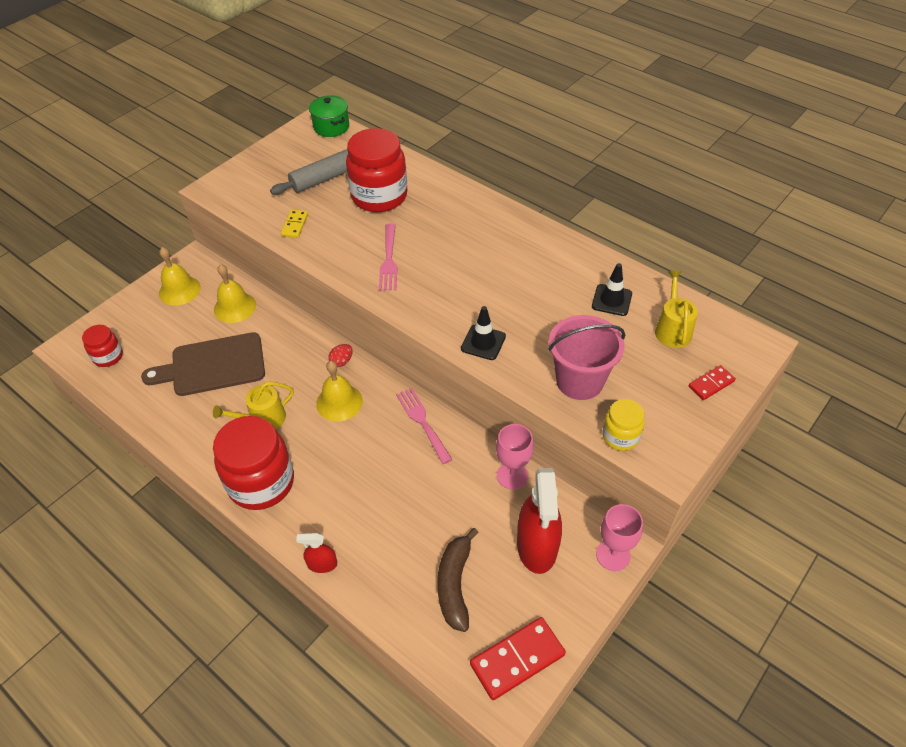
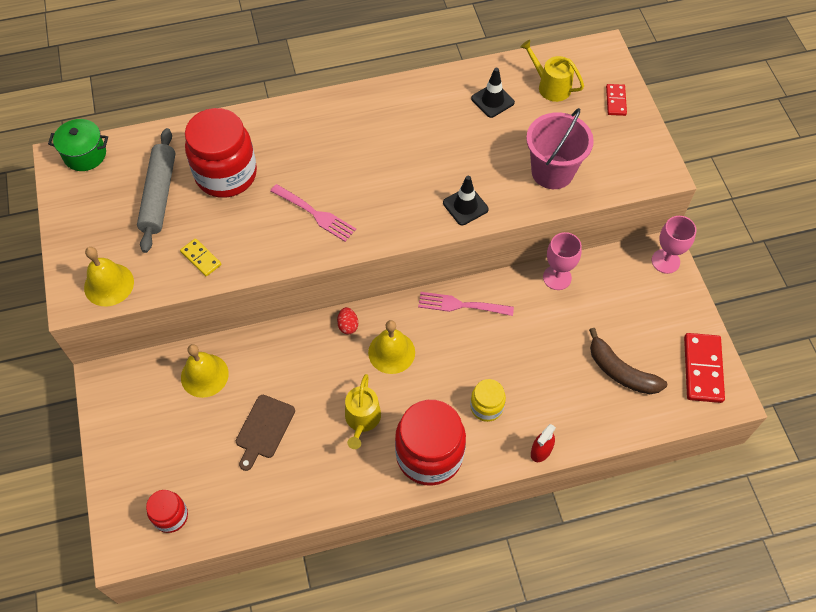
camera: 55 degrees left, 10 degrees up
brown cutting board [141,332,265,396] -> brown cutting board [236,395,295,471], size x0.60
yellow bell [159,247,201,306] -> yellow bell moved to [84,247,134,306]
red spray bottle [517,468,562,574] -> none
yellow jar [602,399,645,451] -> yellow jar moved to [470,379,506,422]

